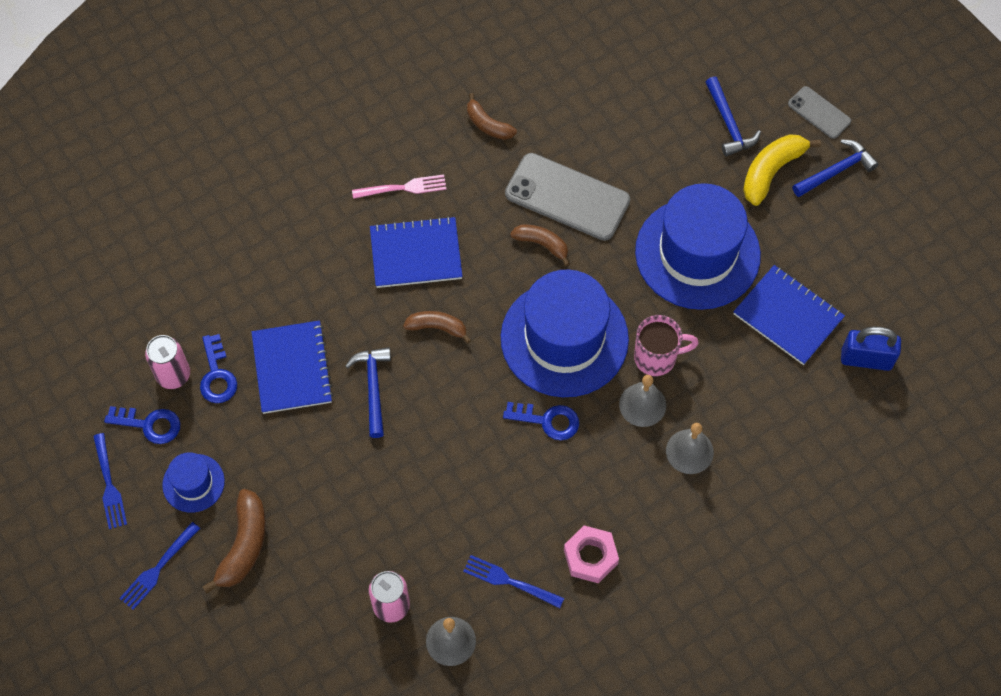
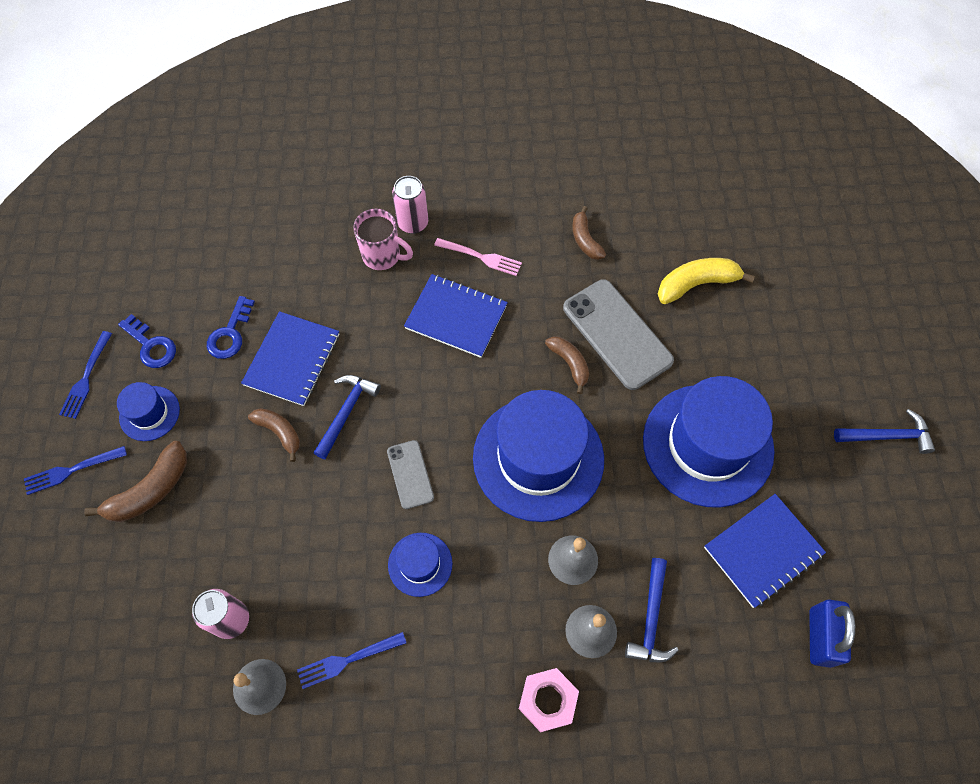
camera: 30 degrees right, 0 degrees up
pink can [145,335,190,389] -> pink can moved to [392,176,428,234]
brown banana [403,311,471,344] -> brown banana moved to [248,408,300,462]
blue fork [463,555,564,608] -> blue fork turned 75 degrees counterclockwise [297,632,406,689]
blue key [503,402,579,440] -> none
pink nut [564,526,619,583] -> pink nut moved to [519,668,579,732]
pink mug [634,315,699,376] -> pink mug moved to [353,208,413,270]
blue hammer [706,76,761,157] -> blue hammer moved to [625,558,679,662]
blue notebook [733,265,845,365] -> blue notebook turned 75 degrees clockwise [704,494,826,608]
yellow banana [743,134,821,206] -> yellow banana moved to [658,258,755,304]
grey phone [788,86,851,139] -> grey phone moved to [387,440,434,509]
blue padlock [841,327,901,371] -> blue padlock turned 60 degrees clockwise [809,599,855,668]
none -> blue hat [388,533,452,597]

